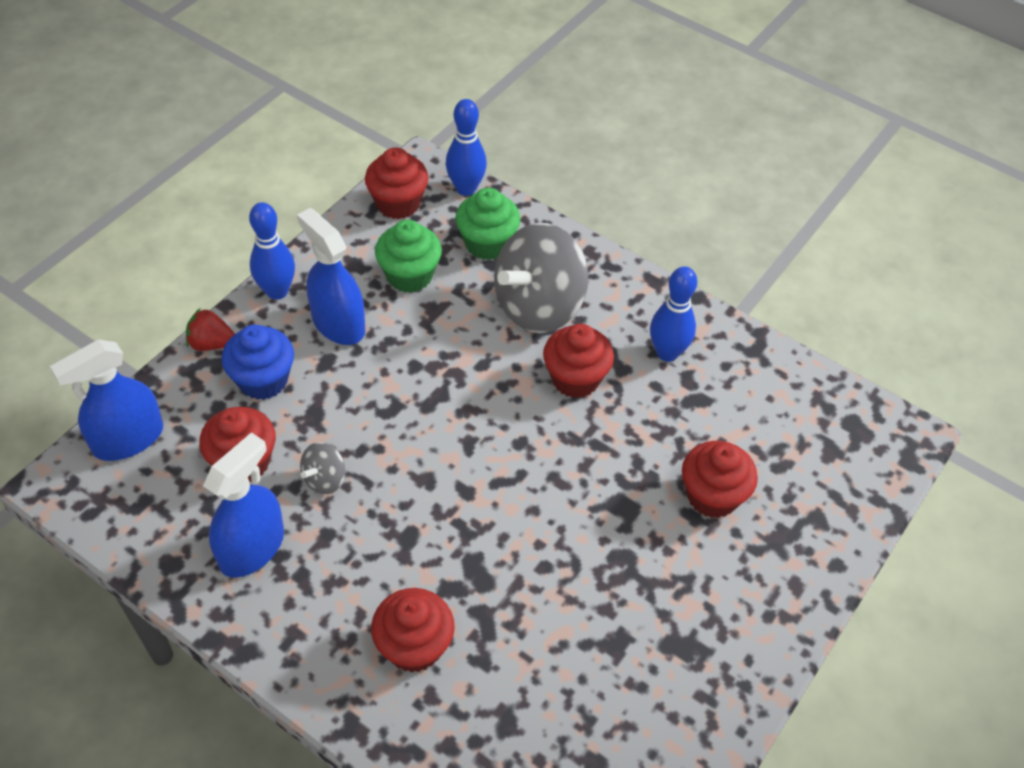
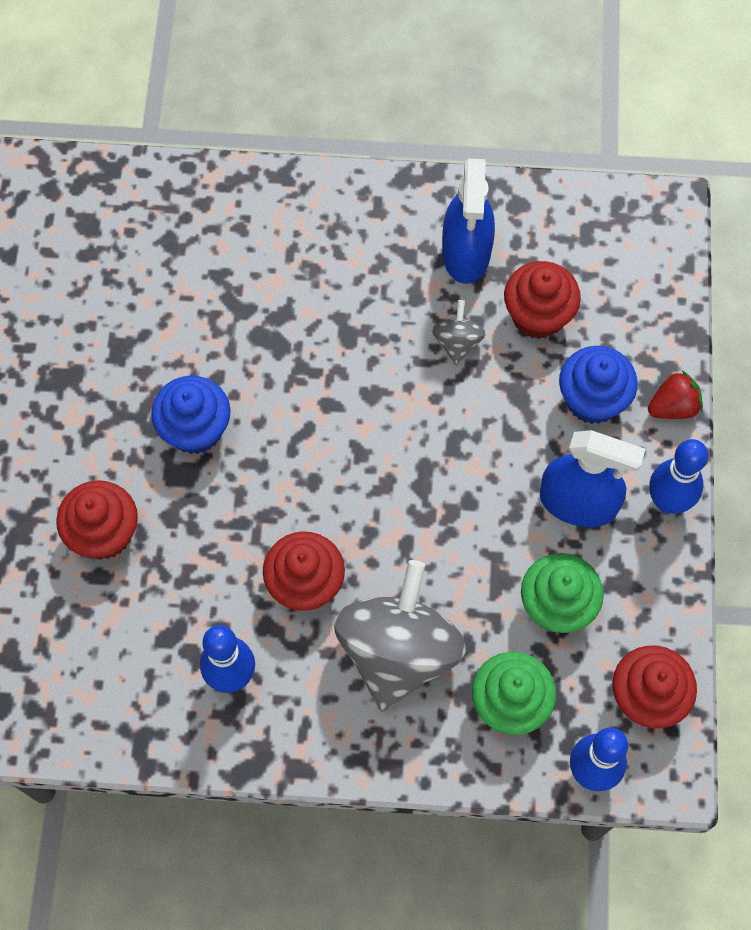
camera: 150 degrees right, 15 degrees up
blue spray bottle [50,339,163,461] -> none
red cupcake [371,588,455,673] -> none
none -> blue cupcake [151,376,231,454]

